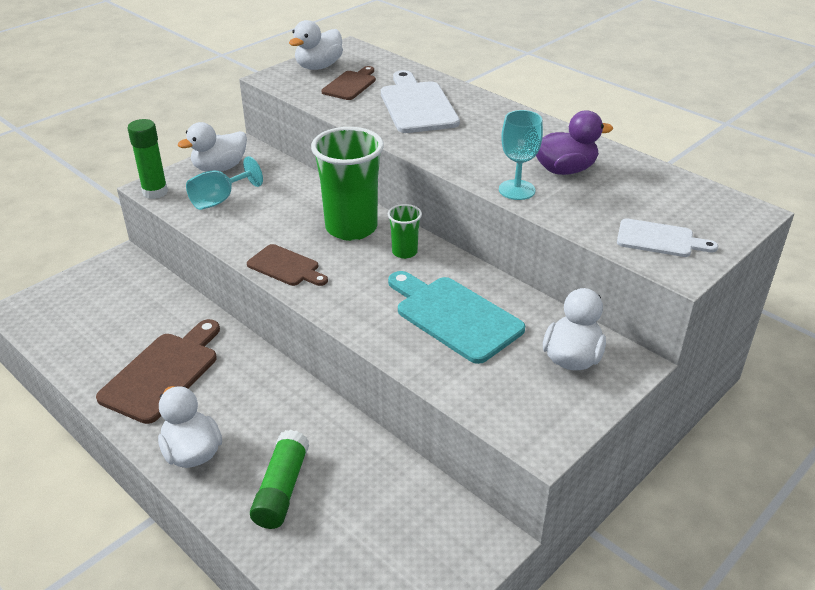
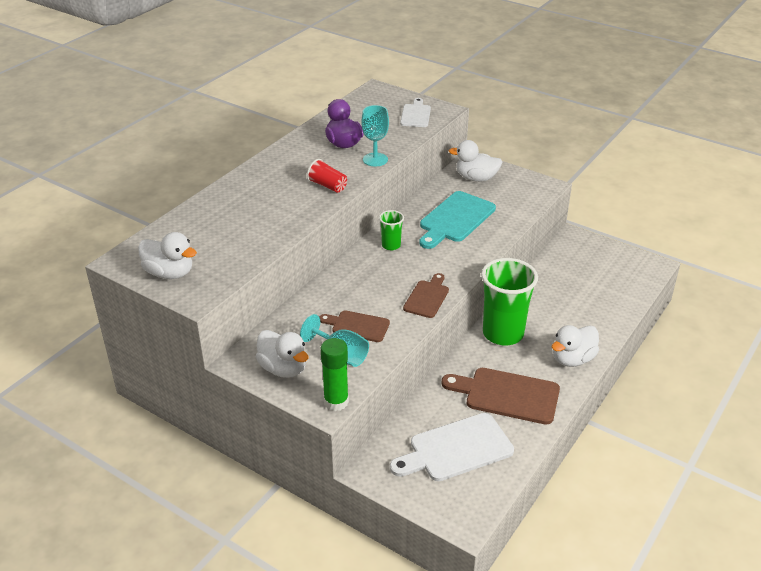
camera: 100 degrees left, 0 degrees up
green glue stick [250,430,309,529] -> none
green cup [311,127,384,241] -> green cup moved to [481,258,538,346]
brown cutting board [322,66,376,100] -> brown cutting board moved to [320,310,390,342]
white cutting board [381,70,460,133] -> white cutting board moved to [390,413,514,481]
none -> red cup [307,159,347,193]

